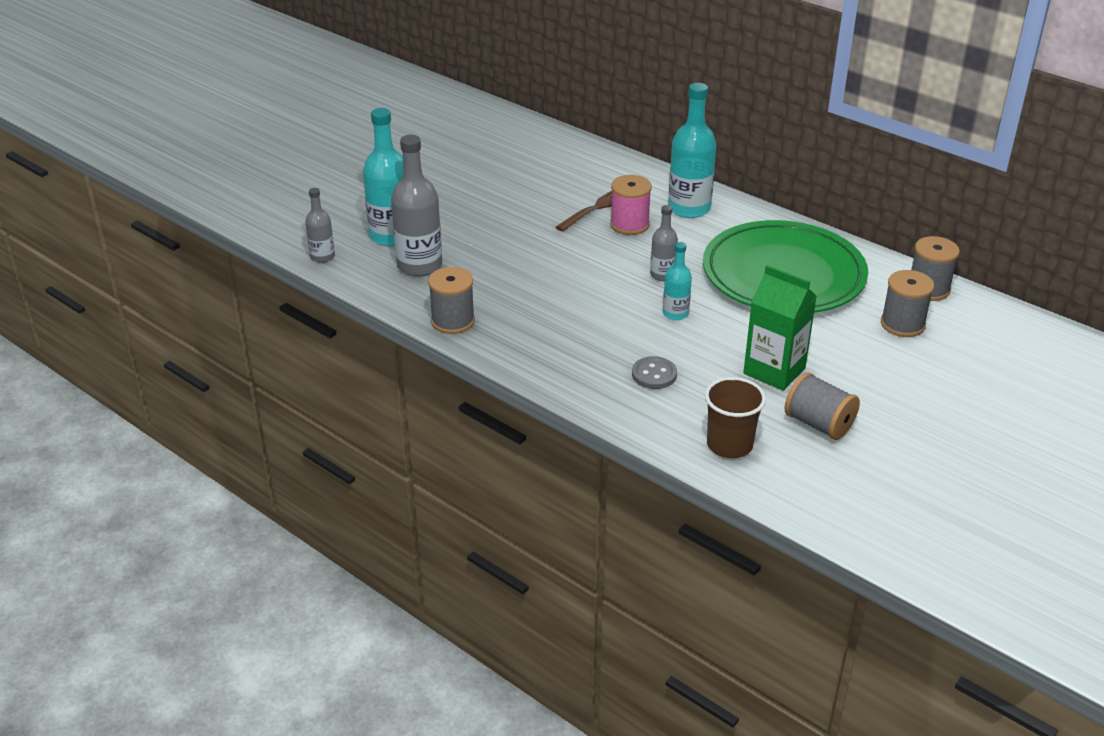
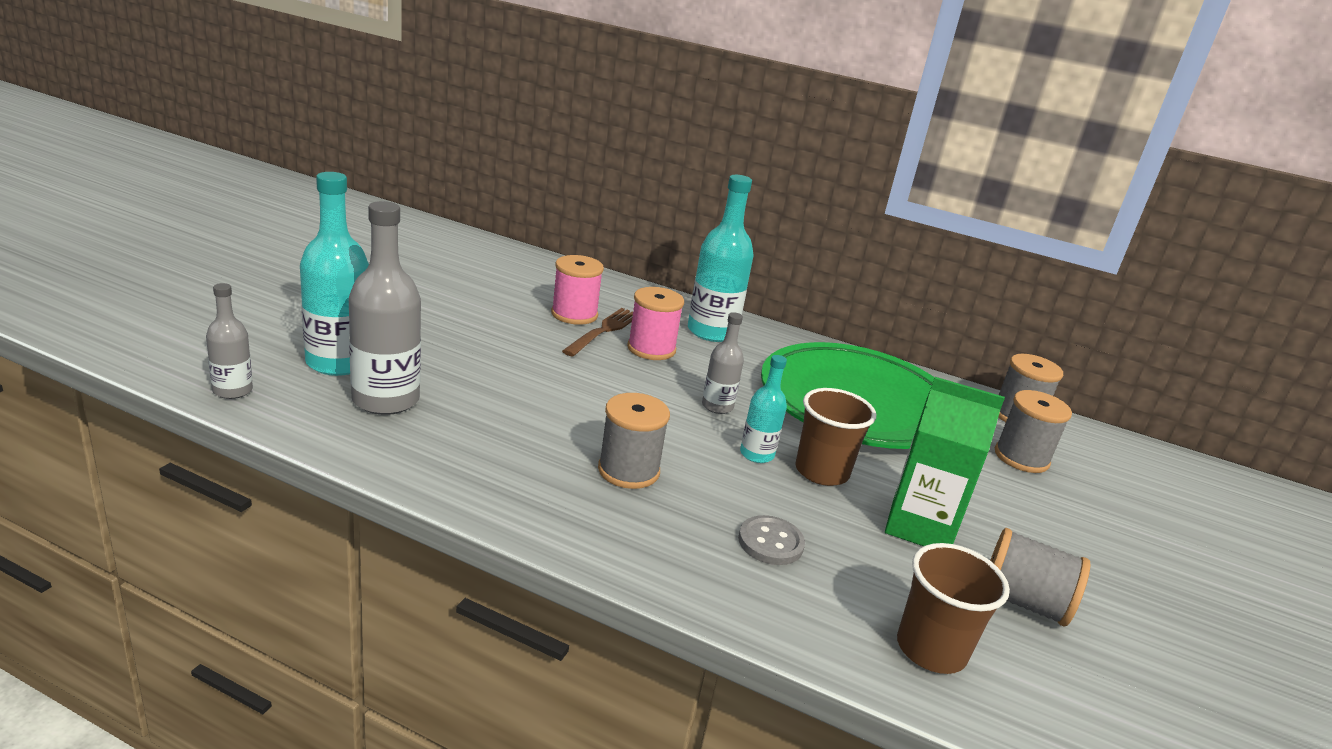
camera: 20 degrees left, 10 degrees down
grey spool [428,267,475,334] -> grey spool moved to [598,393,670,489]
none -> pink spool [551,255,604,325]
none -> brown cup [795,388,876,486]

